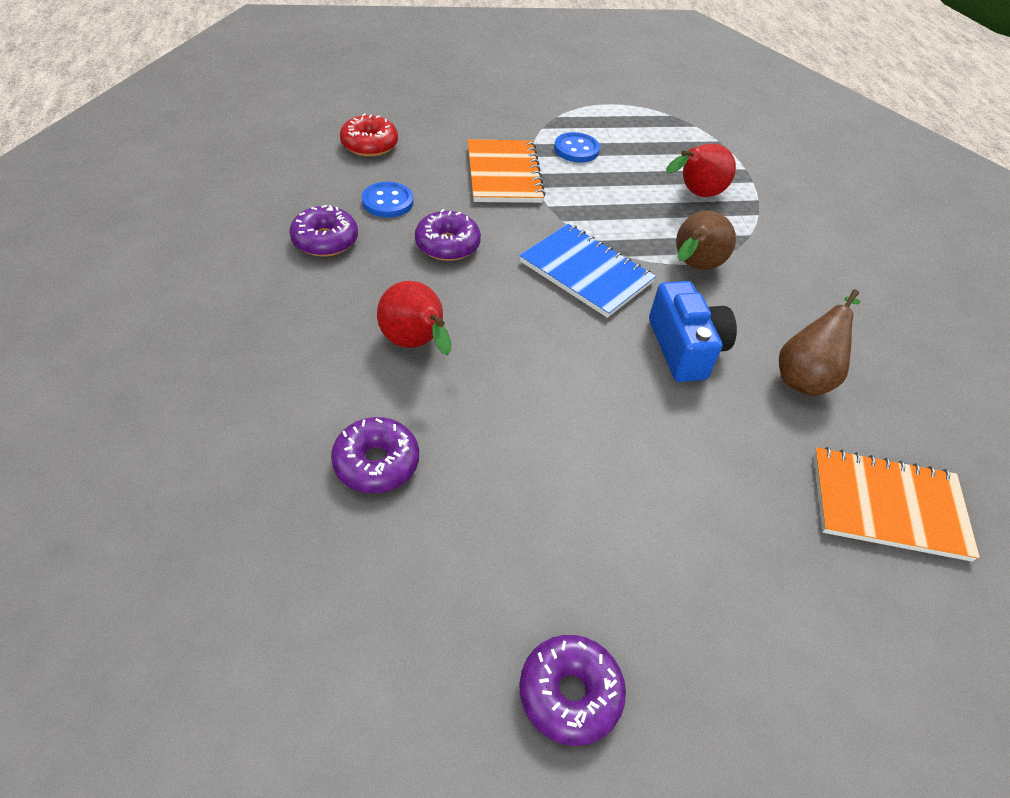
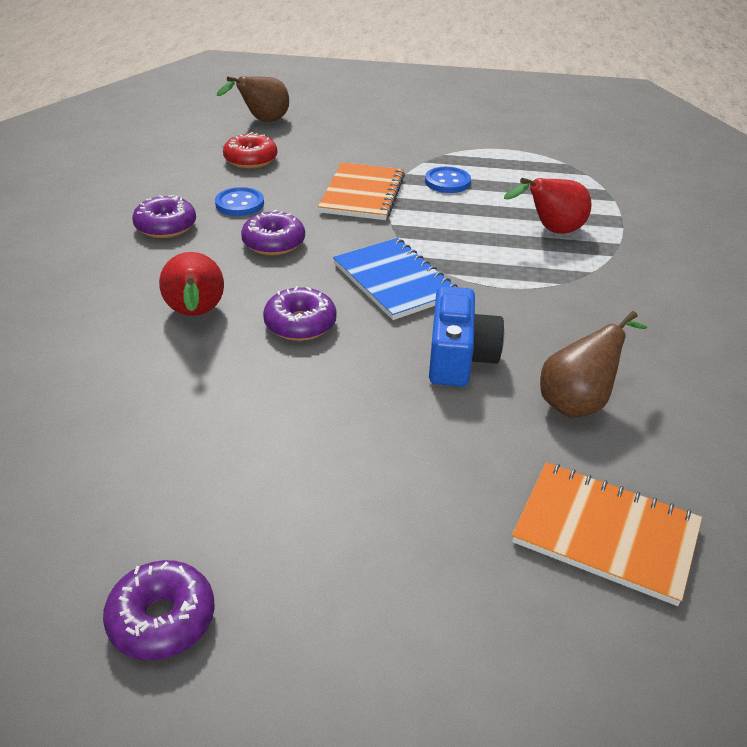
camera: 20 degrees right, 10 degrees down
purple donut [331,417,419,493] -> purple donut moved to [263,286,337,341]
brown pear [676,211,736,270] -> brown pear moved to [217,76,289,122]

